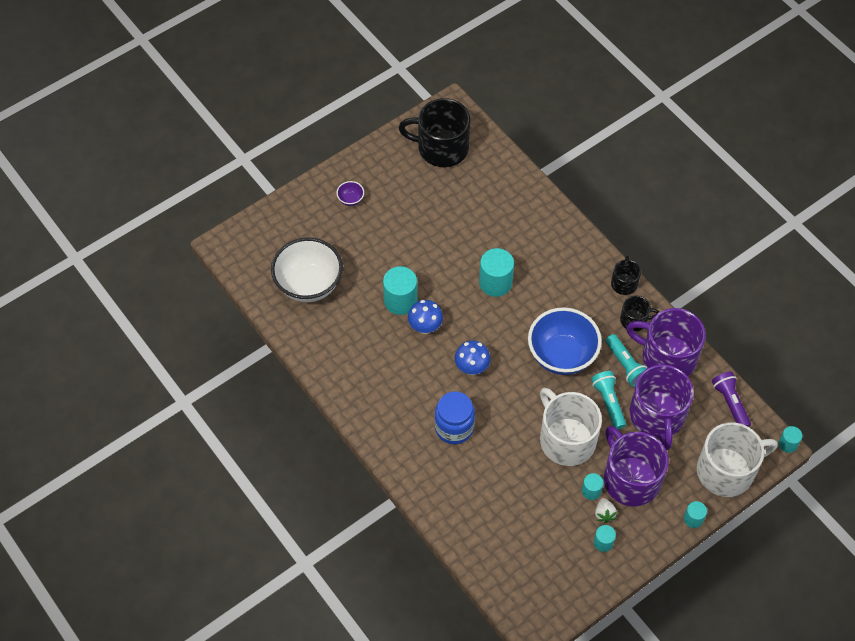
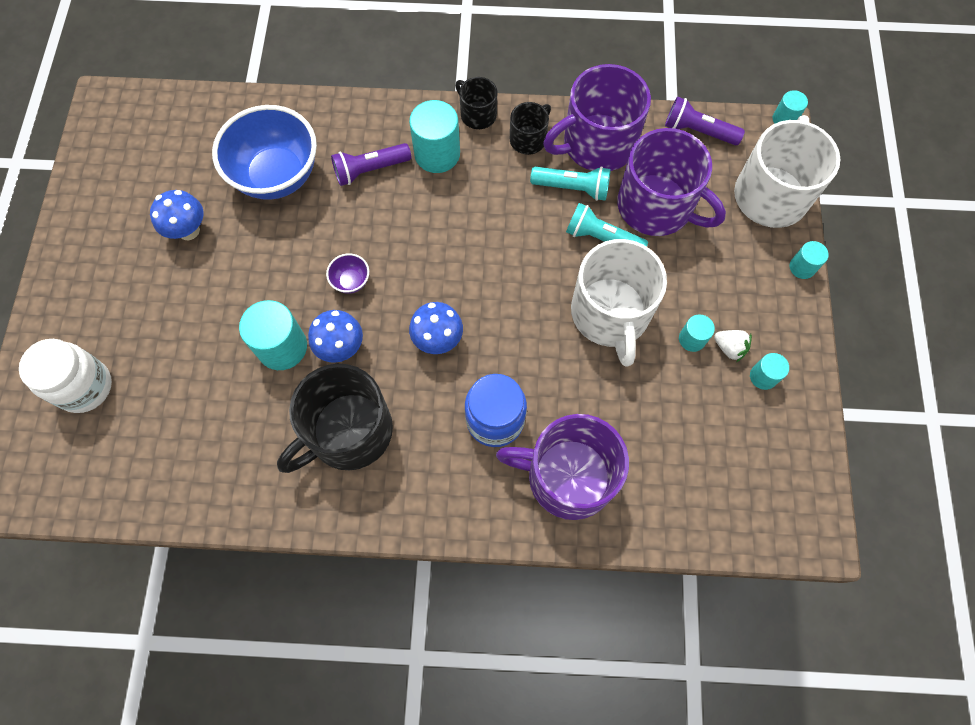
camera: 50 degrees left, 10 degrees up
white bowl [271,237,343,303] -> none
purple bowl [336,181,364,206] -> purple bowl moved to [326,253,369,294]
black mug [399,98,470,167] -> black mug moved to [277,364,393,473]
turquoise cylinder [479,248,514,297] -> turquoise cylinder moved to [409,100,460,173]
blue bowl [528,307,602,375] -> blue bowl moved to [212,105,317,200]
white mug [540,388,602,466] -> white mug turned 105 degrees counterclockwise [571,239,667,367]
purple mug [604,426,669,507] -> purple mug moved to [496,414,629,520]
none -> white jar [19,339,112,413]
none -> blue mushroom [150,190,203,240]
none -> purple flashlight [331,143,412,186]

